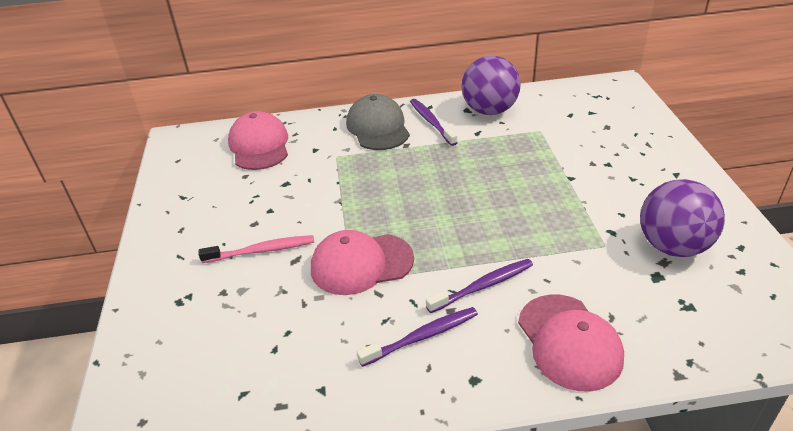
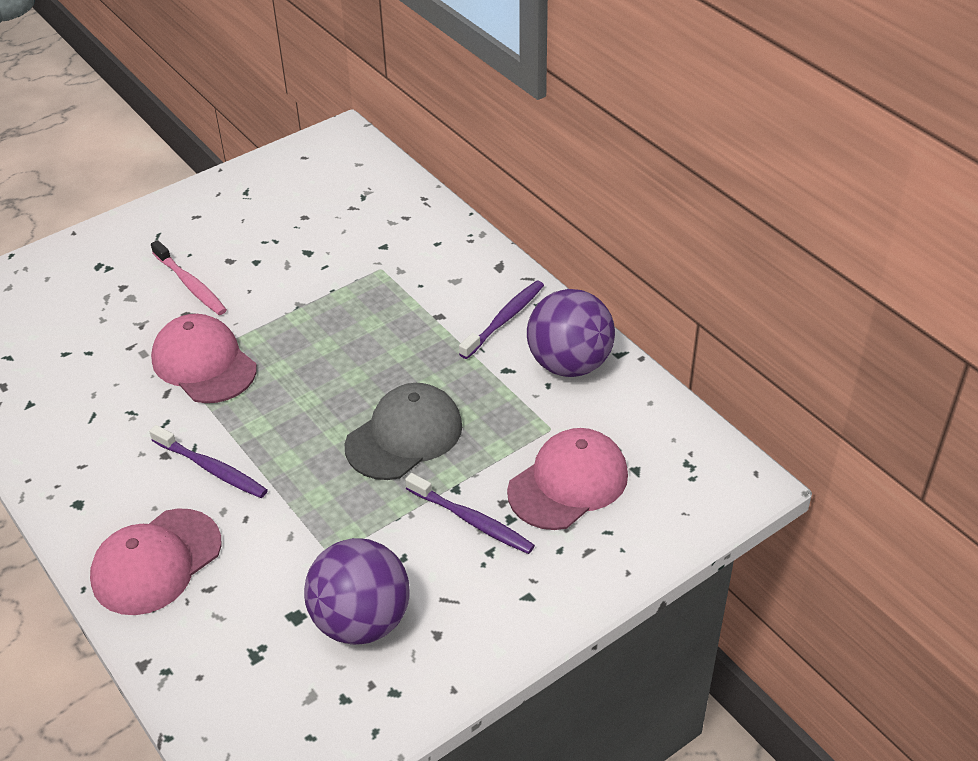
camera: 60 degrees right, 5 degrees up
pink cap [228,111,288,170] -> pink cap moved to [507,428,628,530]
grey cap [346,94,410,150] -> grey cap moved to [345,383,462,480]
purple toothbrush [357,307,478,367] -> purple toothbrush moved to [405,473,535,554]

